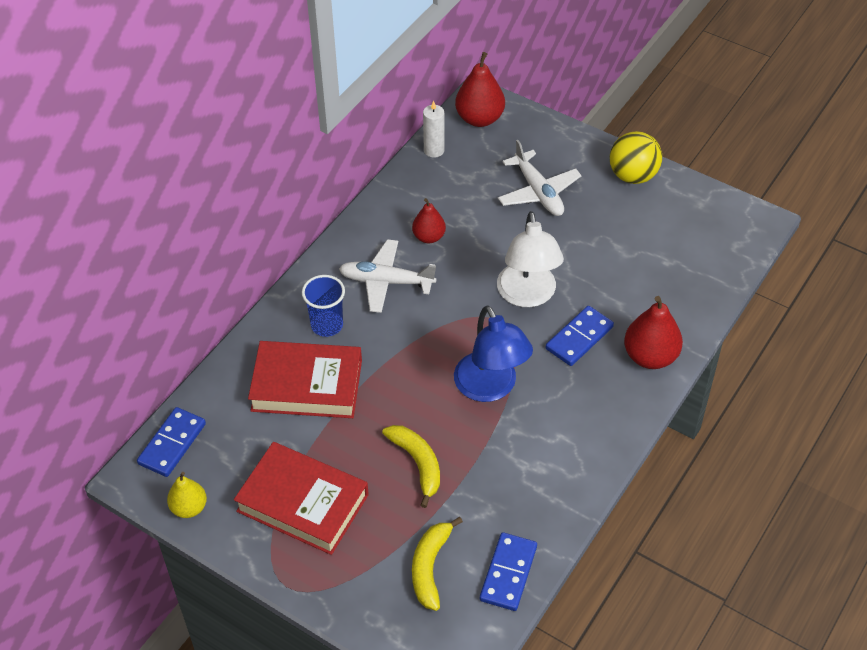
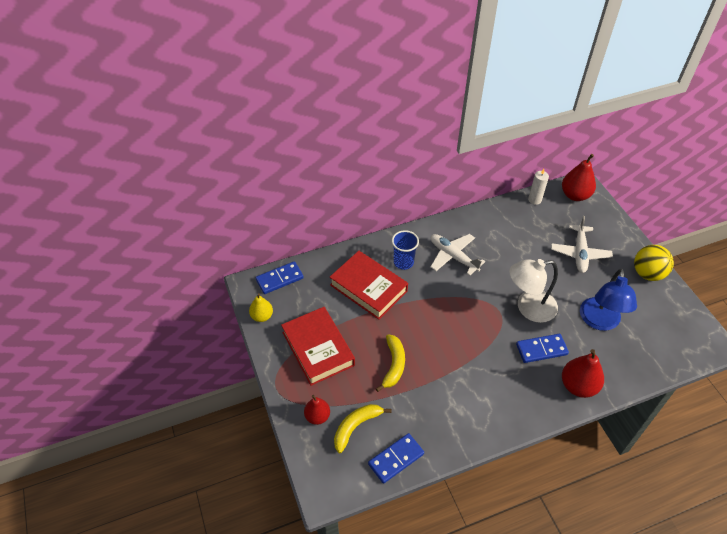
camera: 35 degrees right, 0 degrees up
red pear [412,198,446,243] -> red pear moved to [304,395,330,425]
blue lamp [454,305,533,402] -> blue lamp moved to [580,269,637,331]
white lamp [497,211,564,307] -> white lamp turned 45 degrees clockwise [509,259,558,323]

